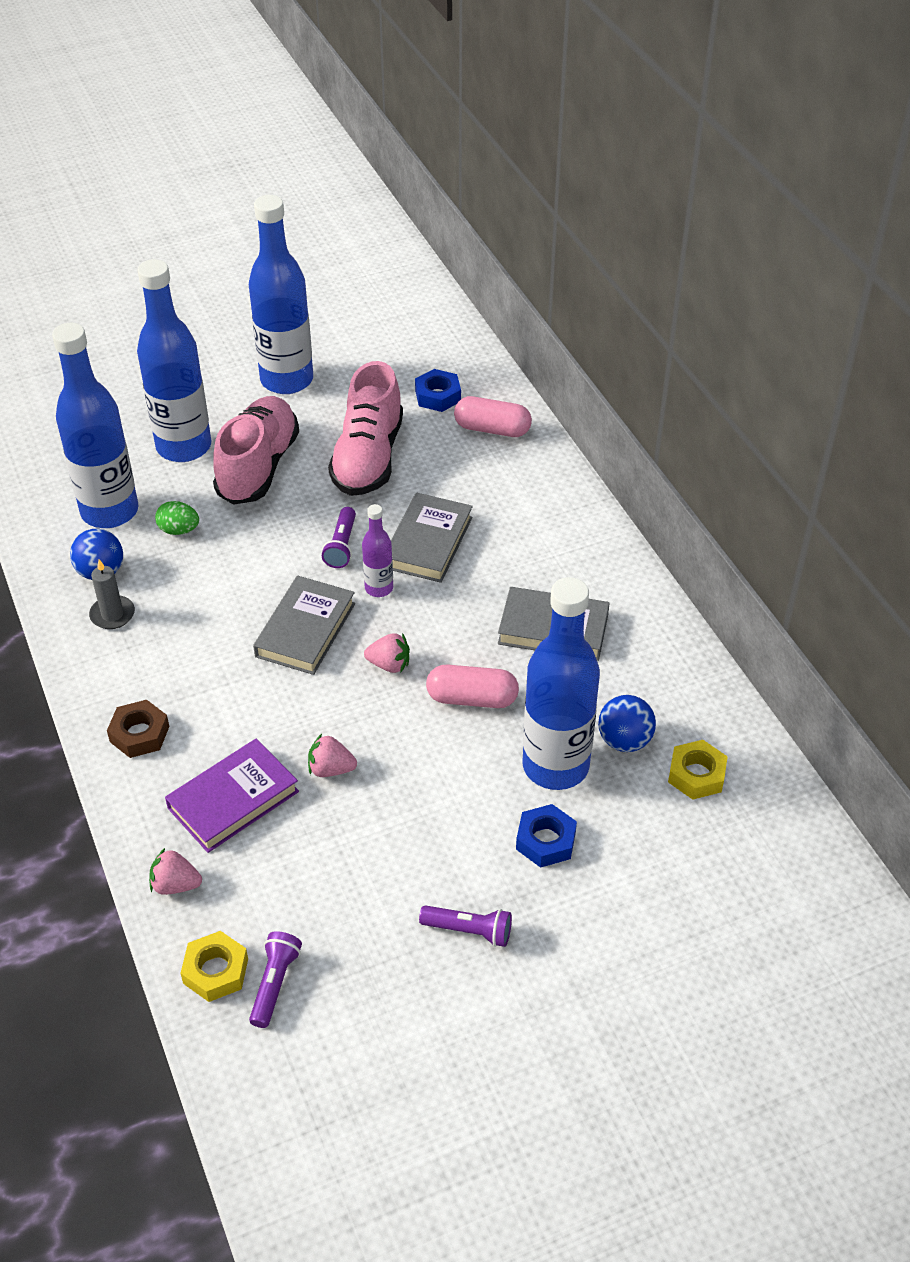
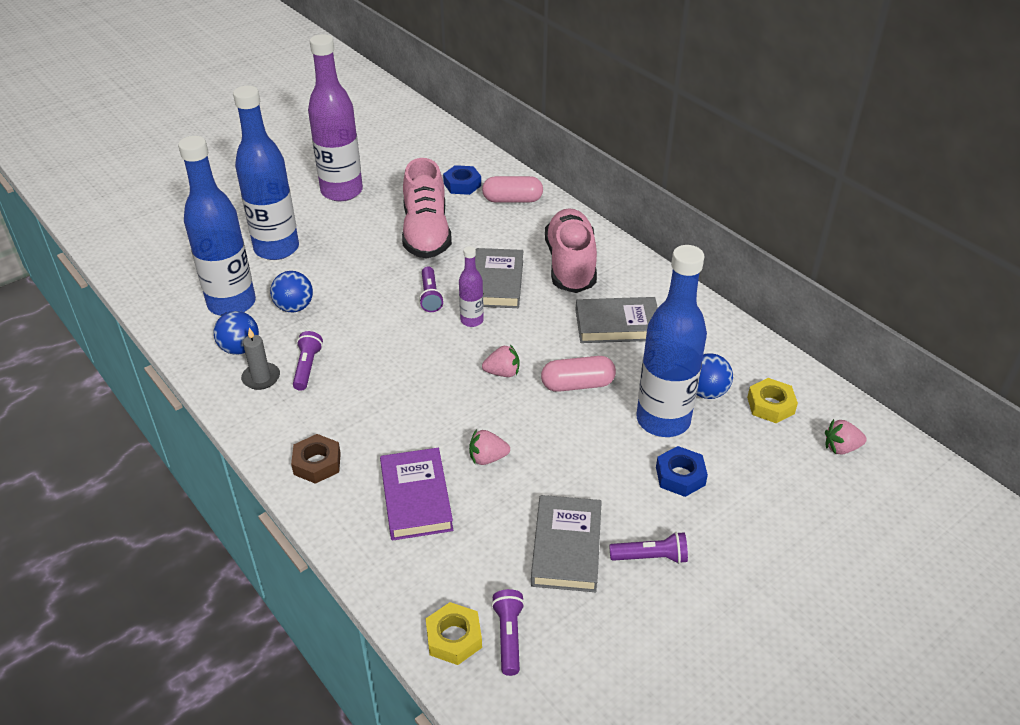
camera: 15 degrees left, 5 degrees down
pink strawberry [149,848,202,895] -> pink strawberry moved to [825,419,867,455]
green egg [155,501,199,535] -> blue ball [270,271,313,312]
purple book [165,739,299,853] -> purple book turned 45 degrees counterclockwise [380,448,453,541]
pink shoe [213,396,299,505] -> pink shoe moved to [545,208,597,293]
blue bottle [249,195,313,394] -> purple bottle [308,34,363,201]
grey book [253,576,355,675] -> grey book moved to [531,495,602,592]
none -> purple flashlight [293,331,323,391]

